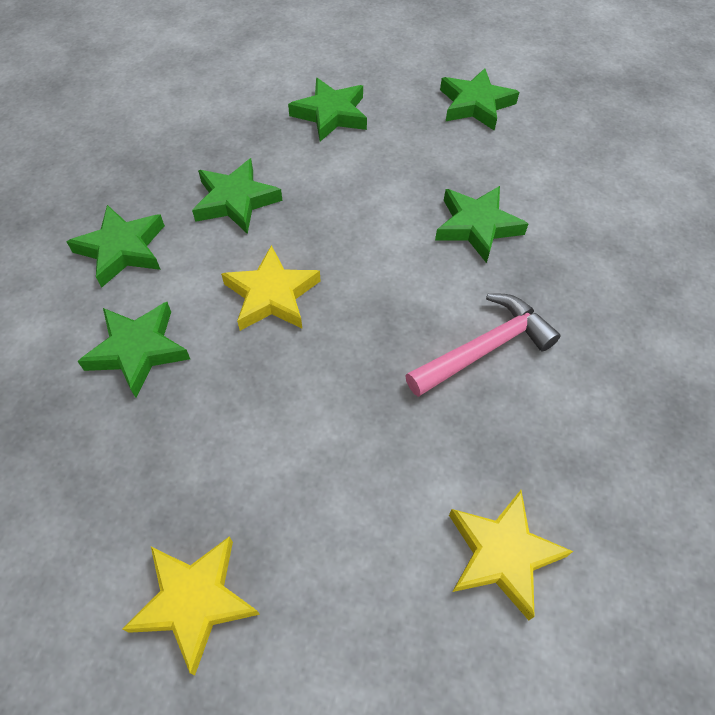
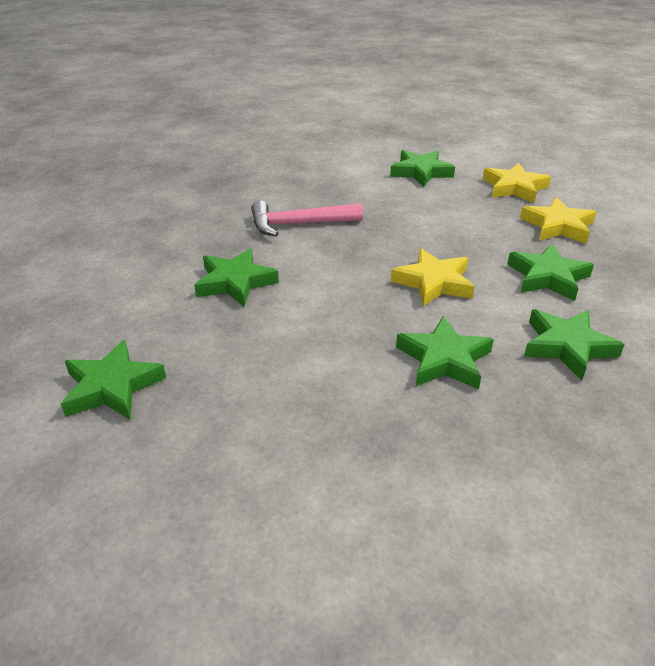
camera: 155 degrees left, 20 degrees down
green star [288,78,367,142] -> green star moved to [390,150,455,187]
yellow star [449,490,573,620] -> yellow star moved to [520,197,596,244]

